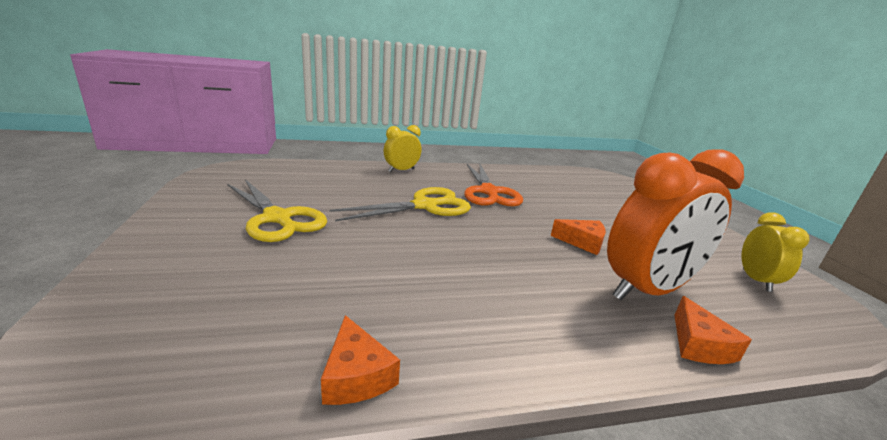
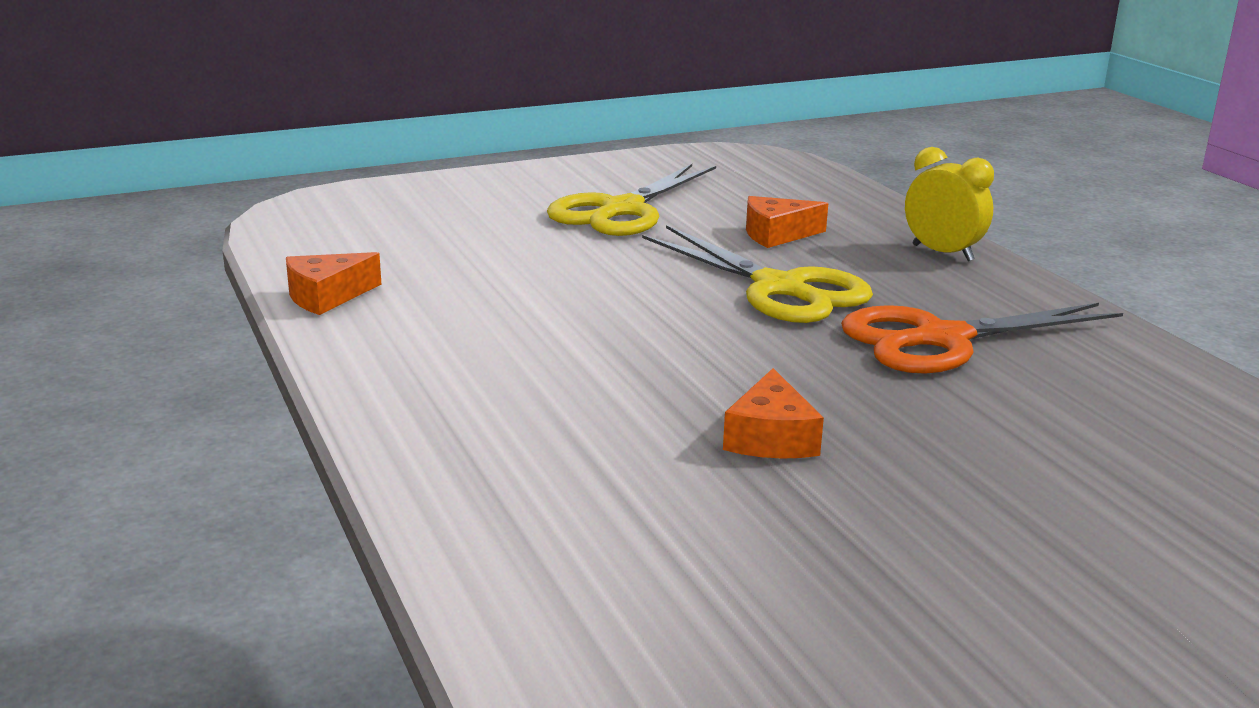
camera: 80 degrees right, 0 degrees up
orange clock [607,149,744,300] -> none
orange cheese [674,296,752,364] -> orange cheese moved to [746,196,828,248]
yellow clock [741,212,809,292] -> none

